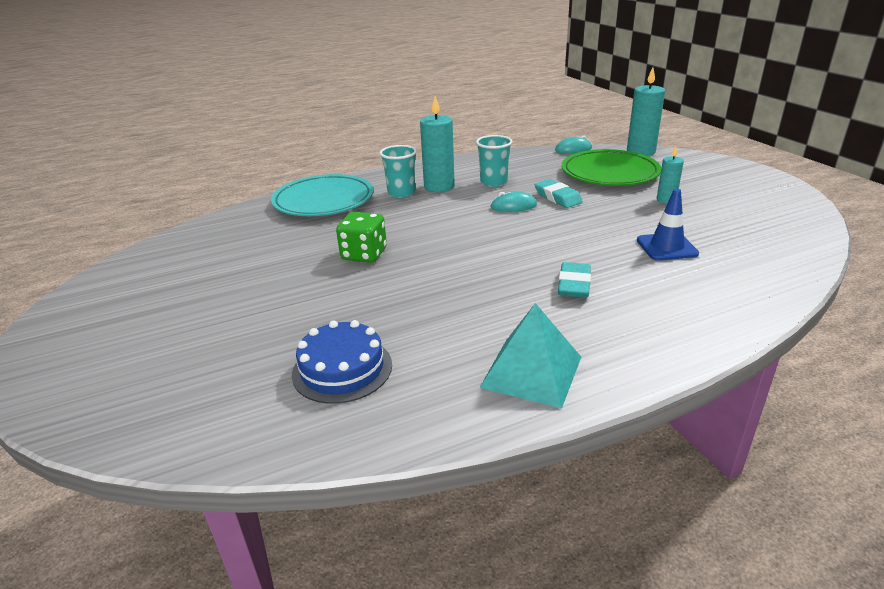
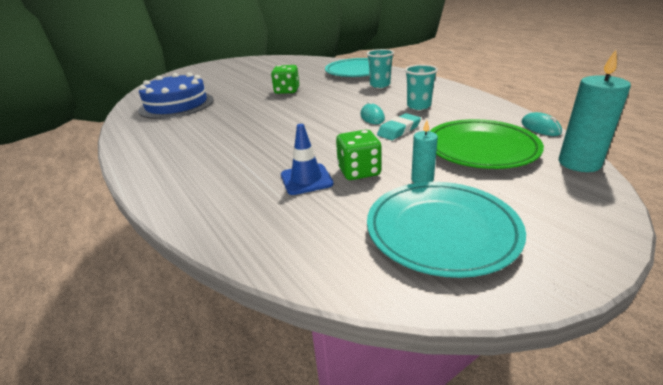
camera: 80 degrees right, 0 degrees up
blue cake [292,320,392,404] -> blue cake [138,72,214,119], size x1.54
turquoise candle [420,96,455,192] -> none
turquoise pyramid [479,303,581,409] -> none
turquoise eraser [558,262,591,298] -> none
none -> green dice [336,130,382,180]
none -> turquoise plate [367,182,526,278]

